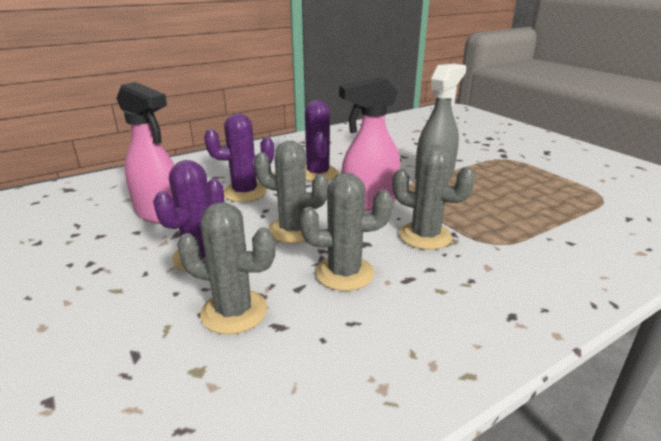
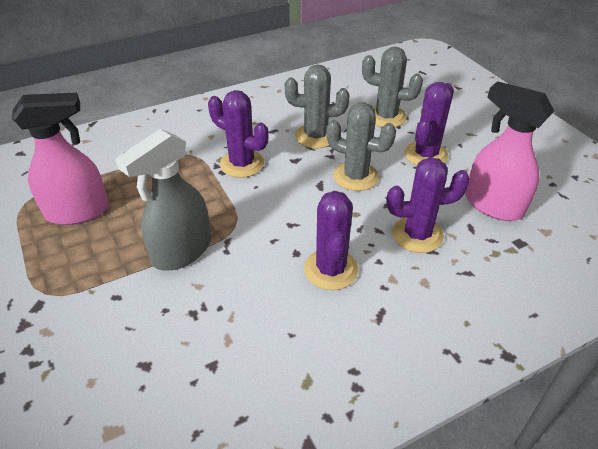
camera: 175 degrees left, 15 degrees up
pink spray bottle [339,77,400,211] -> pink spray bottle moved to [12,93,109,225]
grey cactus [392,145,475,250] -> purple cactus [208,90,268,178]

